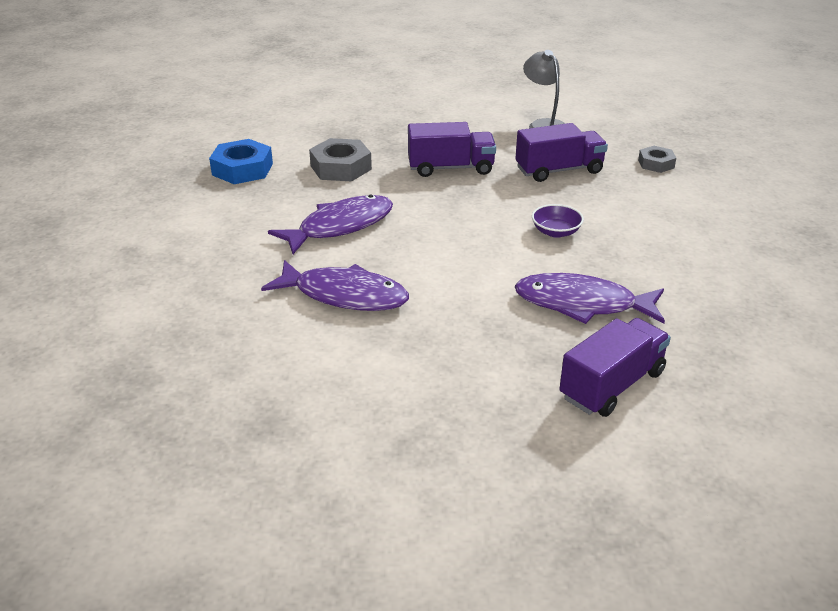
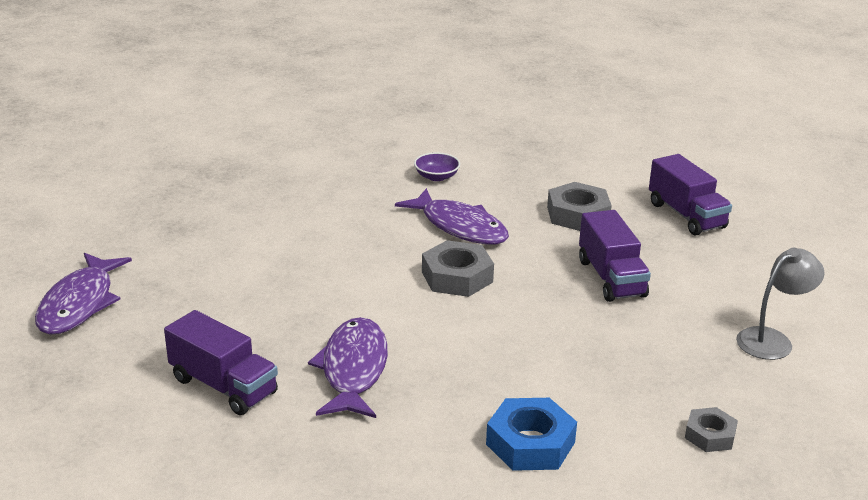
camera: 80 degrees right, 5 degrees down
blue nut [209,139,273,184] -> blue nut moved to [486,398,577,471]
purple fish [261,260,409,311] -> purple fish moved to [35,253,132,335]
purple truck [515,123,608,182] -> purple truck moved to [649,154,732,236]
purple bowl [532,204,584,238] -> purple bowl moved to [414,152,460,181]
none -> grey nut [422,240,494,297]

